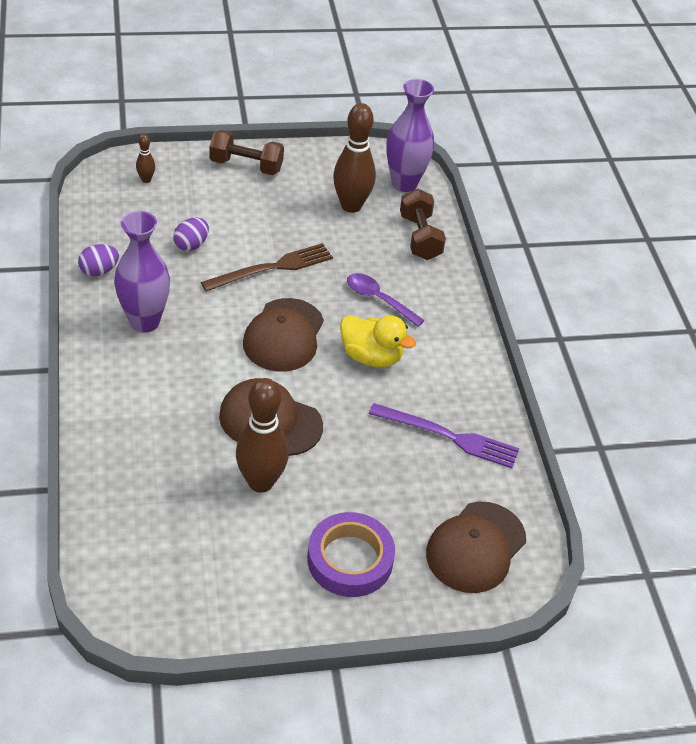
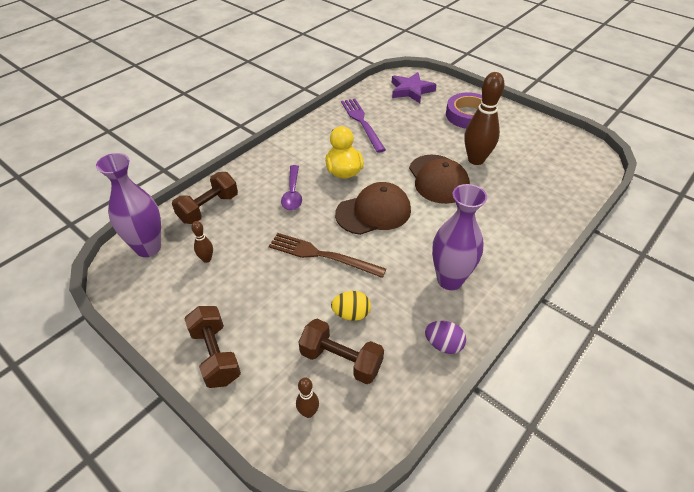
camera: 125 degrees left, 0 degrees up
purple egg [173,218,209,251] -> yellow egg [331,291,371,321]
brown bowling pin [333,103,376,213] -> brown bowling pin [191,221,213,263], size x0.46
brown cap [426,502,526,593] -> purple star [392,72,437,103]
none -> brown dumbbell [299,319,384,384]

